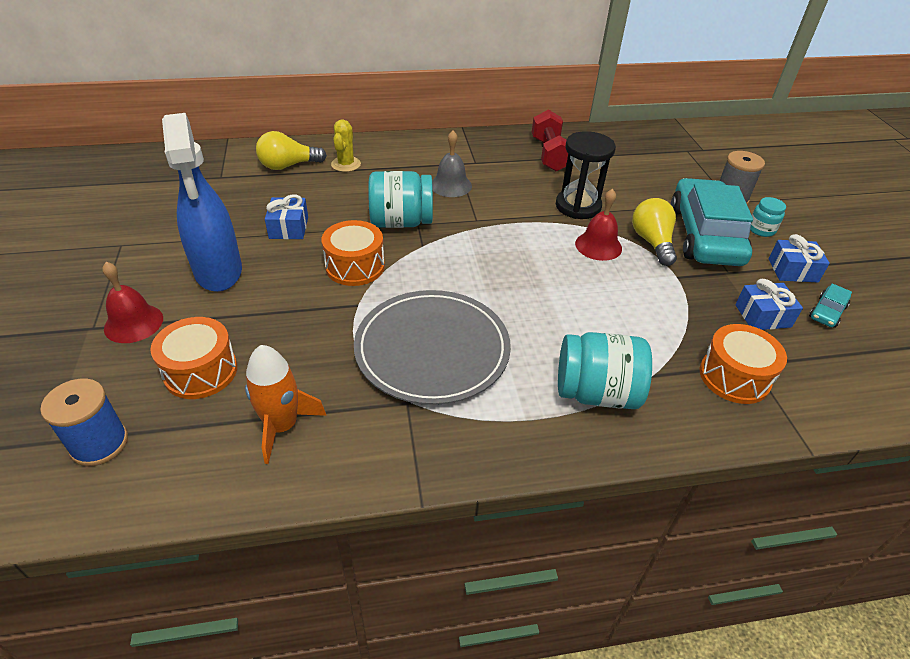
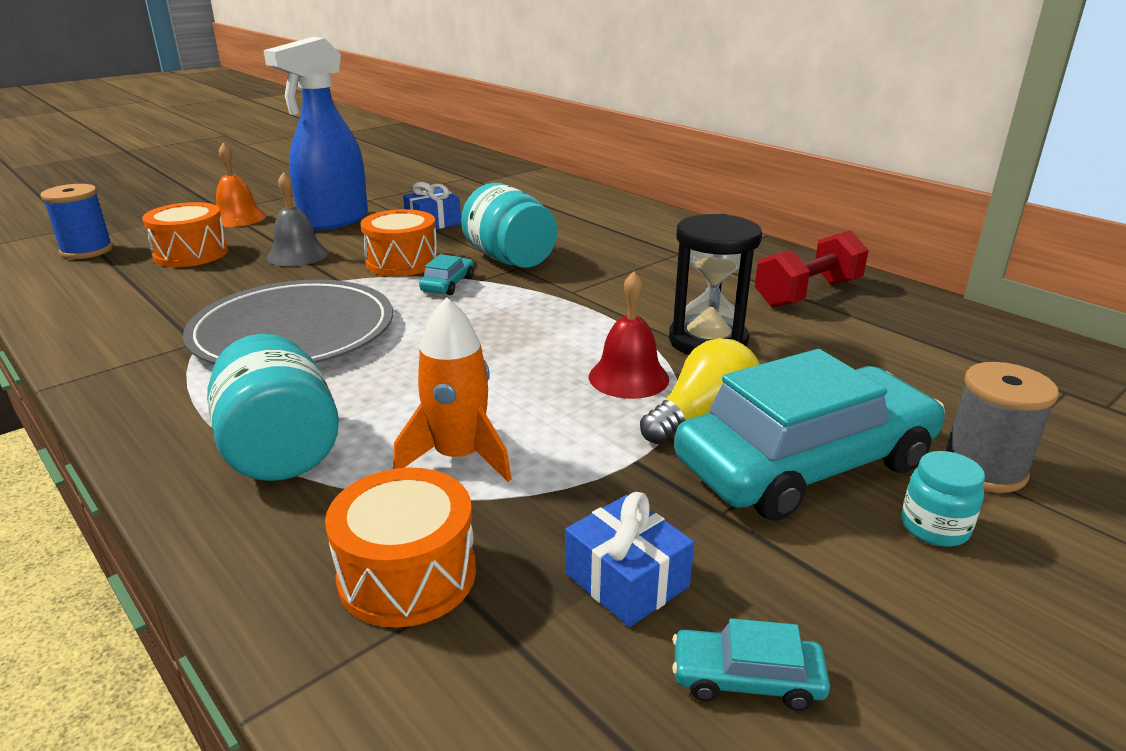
camera: 60 degrees right, 15 degrees down
red bell [102,262,163,343] -> orange bell [216,143,266,227]
orange rocket [245,345,327,464] -> orange rocket moved to [393,297,511,482]
yellow light bulb [256,131,327,170] -> none
yellow cactus [331,119,361,172] -> none
grey bell [432,131,472,197] -> grey bell moved to [267,172,328,266]
blue gift [768,234,830,282] -> none
none -> turquoise car [419,254,474,295]

